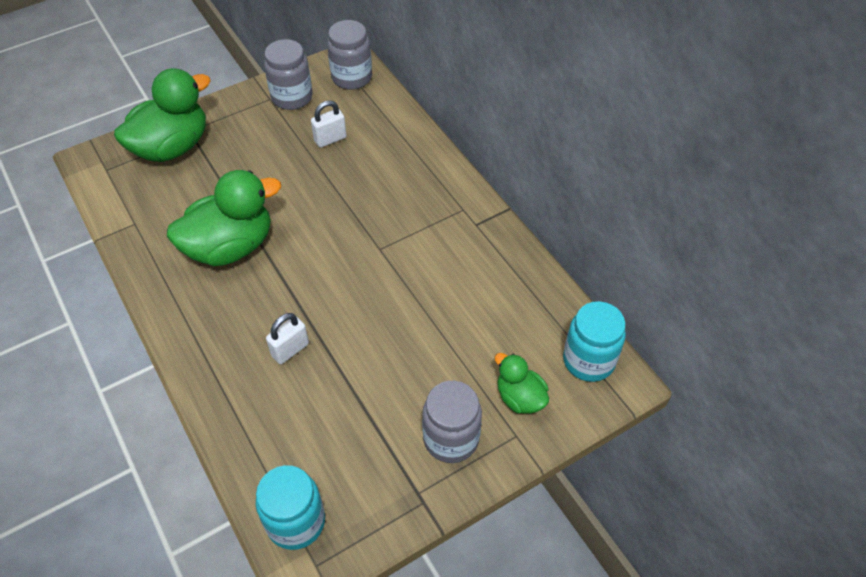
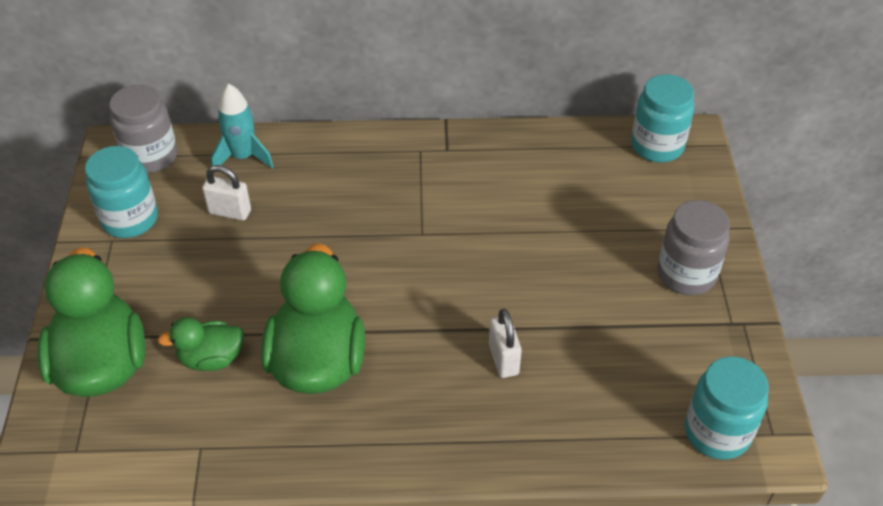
camera: 60 degrees left, 5 degrees down
grey jar [264,39,313,110] -> turquoise jar [85,146,158,238]
white padlock [311,100,347,148] -> white padlock turned 75 degrees counterclockwise [202,165,251,221]
green duck [495,353,549,414] -> green duck moved to [157,317,244,371]
none -> turquoise rocket [211,84,274,168]

